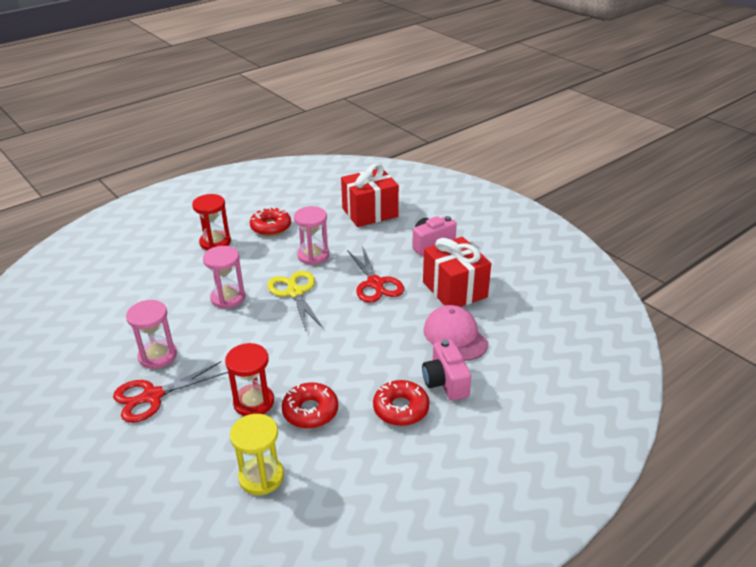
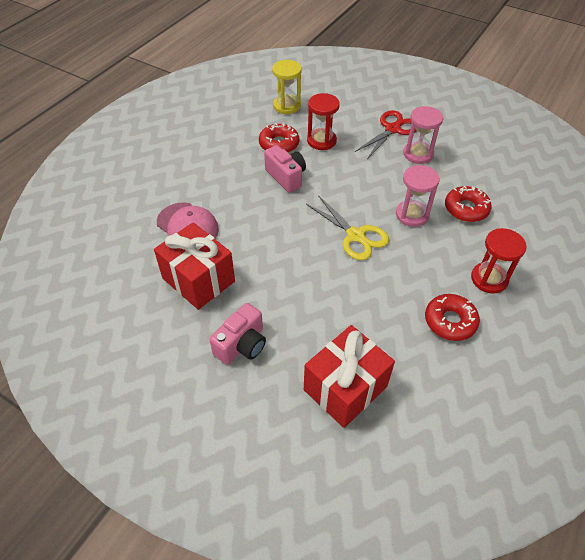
camera: 160 degrees right, 15 degrees up
pink hourglass [294,206,329,265] -> none
red scissors [347,246,404,303] -> none
red donut [373,380,429,426] -> red donut moved to [445,186,492,222]
pink camera [422,339,471,401] -> pink camera moved to [264,145,306,193]

